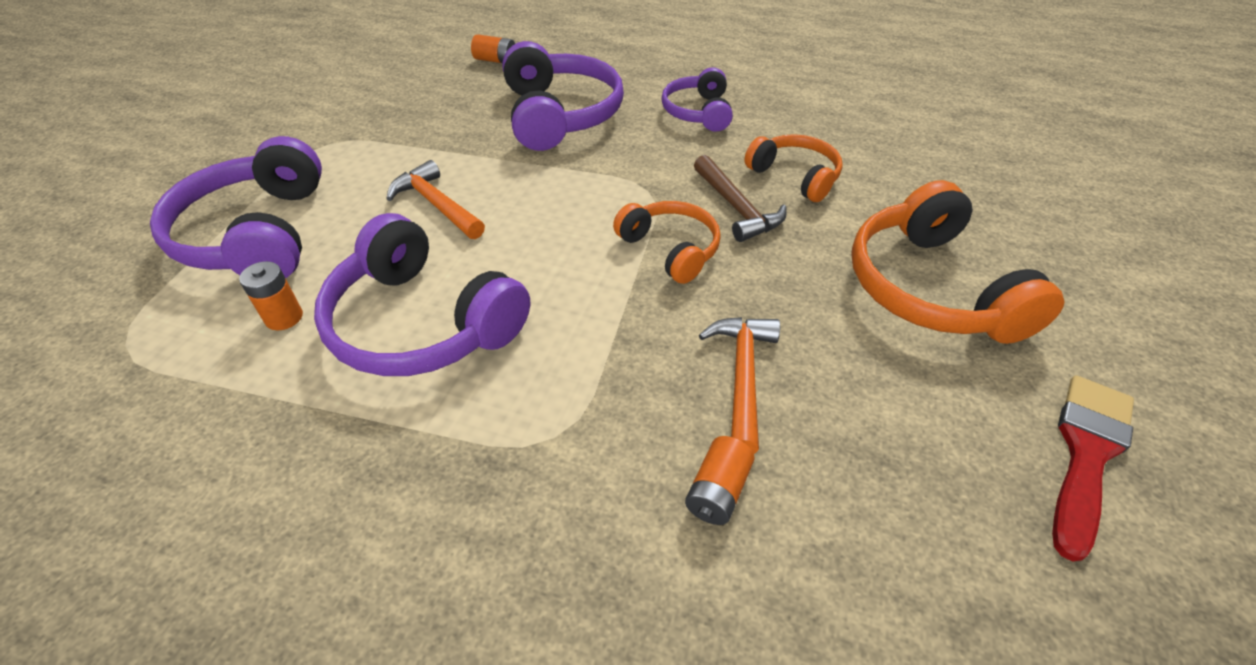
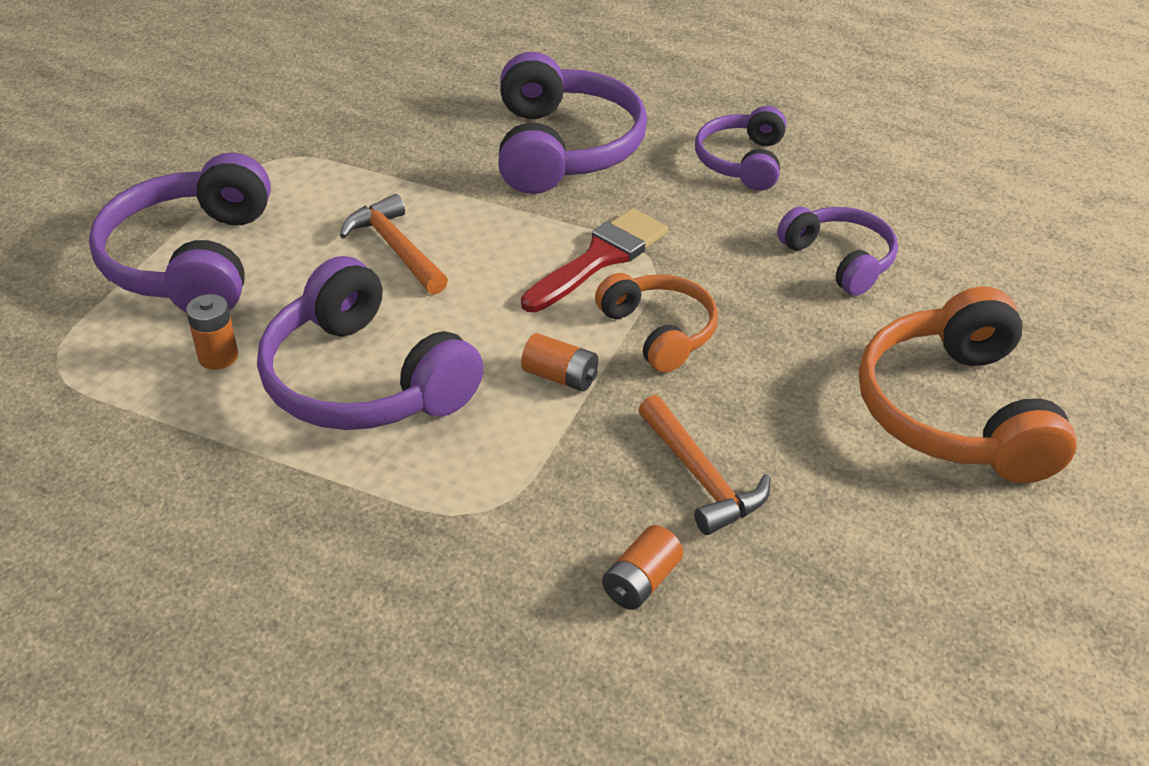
camera: 10 degrees right, 5 degrees down
orange battery [471,34,515,63] -> orange battery moved to [521,333,598,392]
brown hammer [694,155,787,242] -> none
orange hammer [699,317,780,454] -> orange hammer turned 135 degrees clockwise [638,395,771,535]
orange headphones [744,134,843,202] -> purple headphones [777,207,898,296]
red brush [1052,375,1134,562] -> red brush moved to [521,208,668,312]

